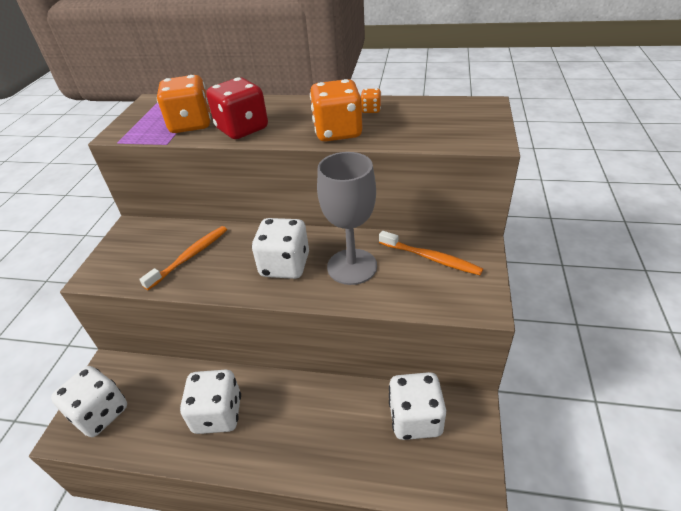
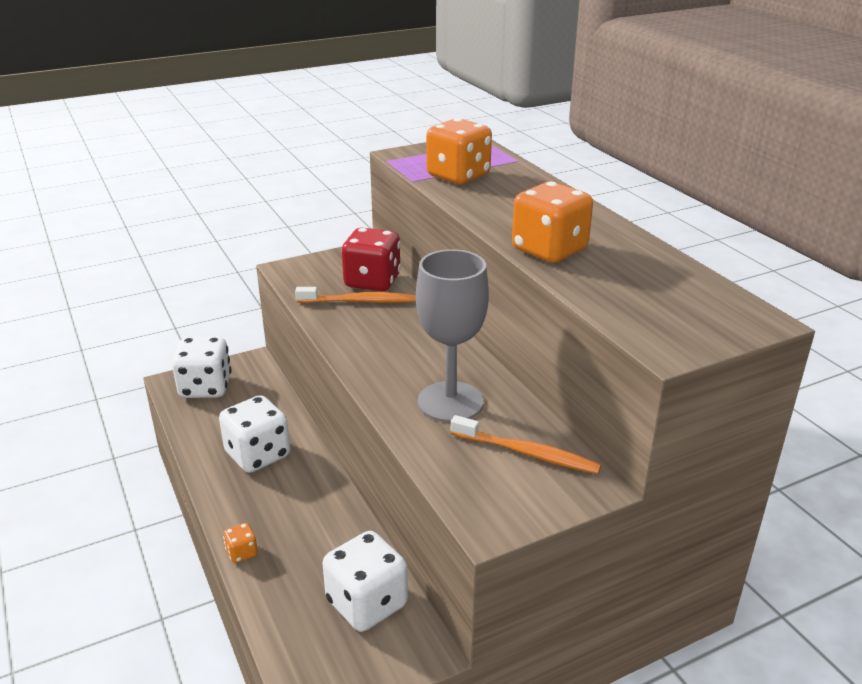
camera: 50 degrees right, 10 degrees down
red dice [206,77,268,139] -> red dice moved to [341,228,401,291]
white dice [252,218,309,279] -> none
orange dice [361,89,381,113] -> orange dice moved to [223,523,258,563]
orange toothbrush [379,231,483,275] -> orange toothbrush turned 60 degrees counterclockwise [451,415,601,474]

